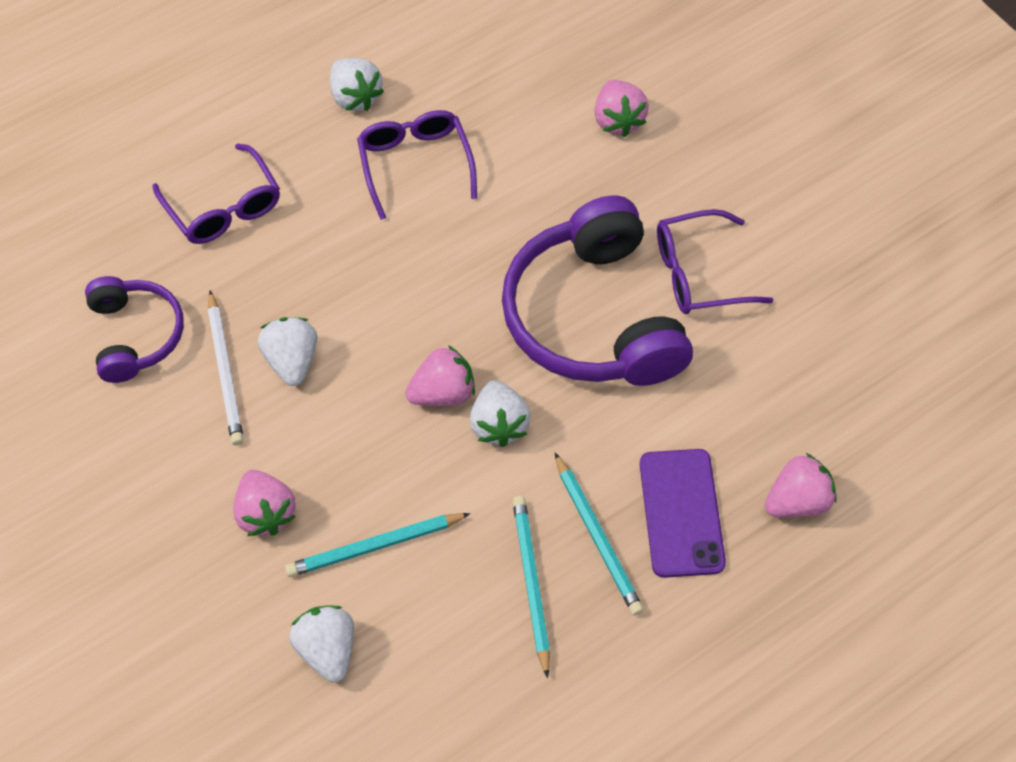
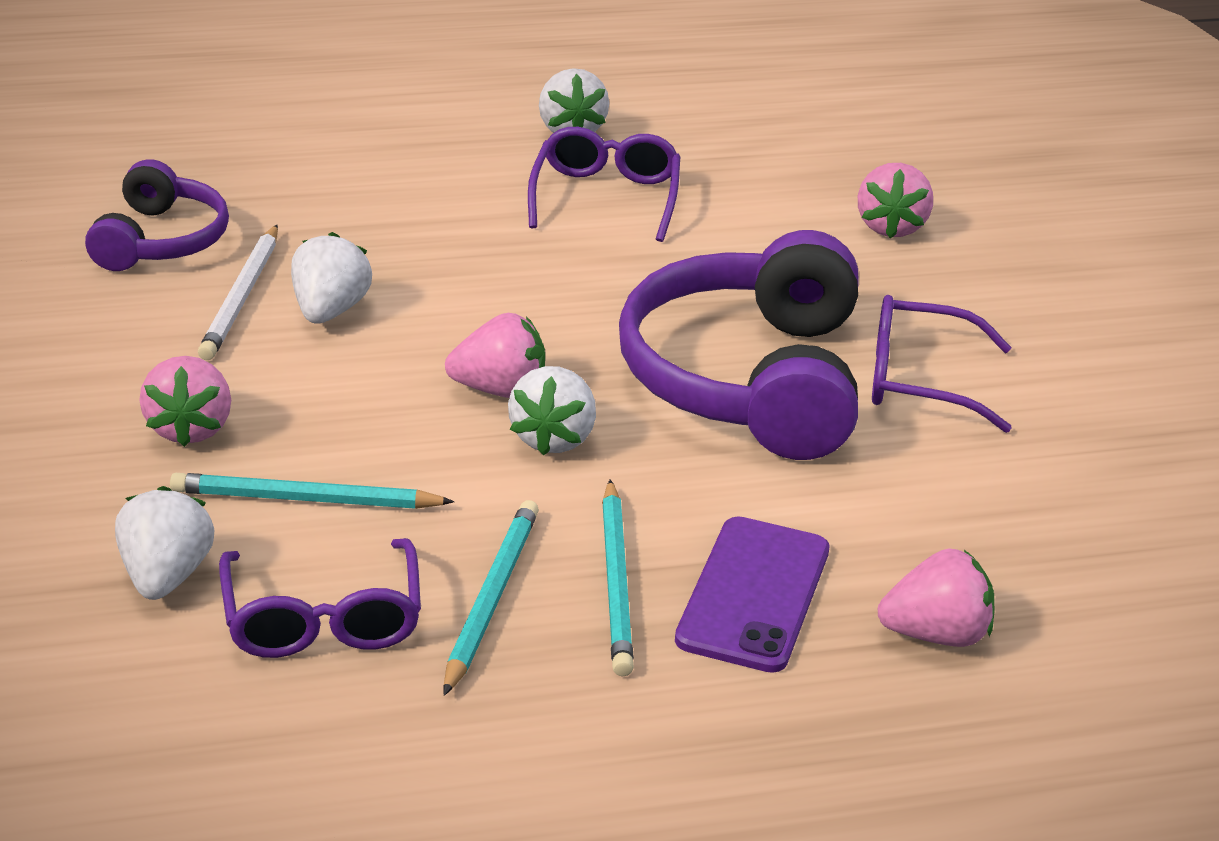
camera: 20 degrees right, 25 degrees down
purple glasses [153,144,280,244] -> purple glasses moved to [219,538,421,658]

